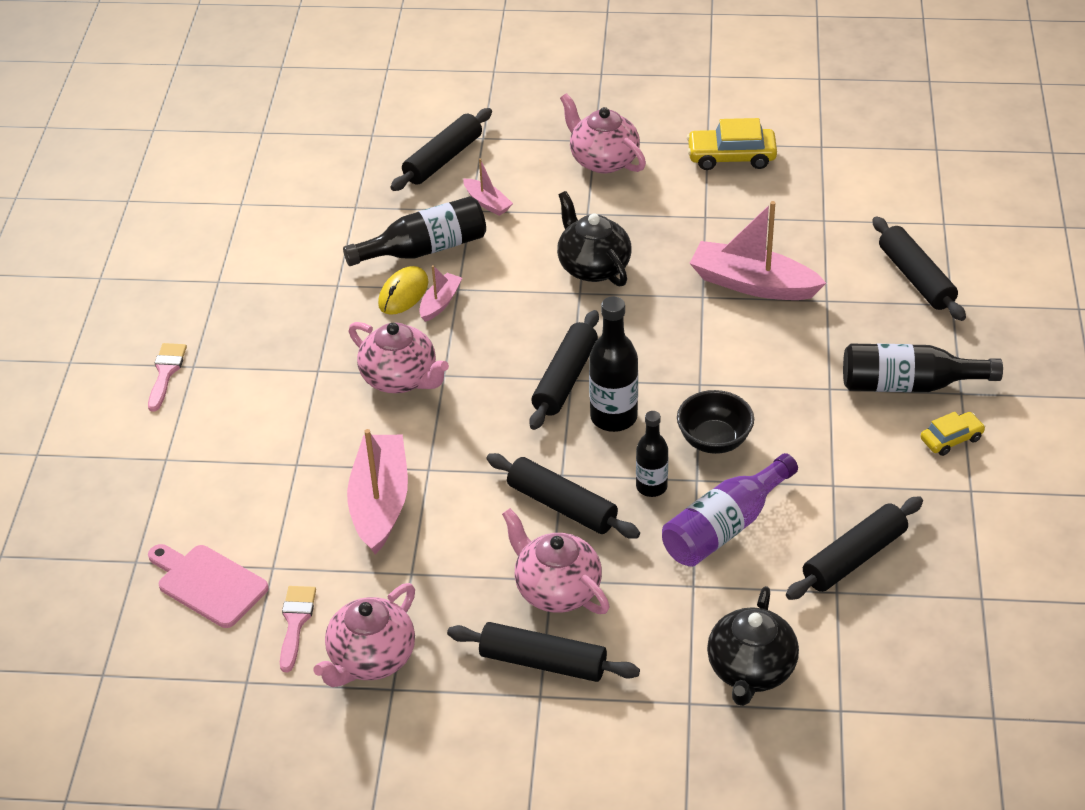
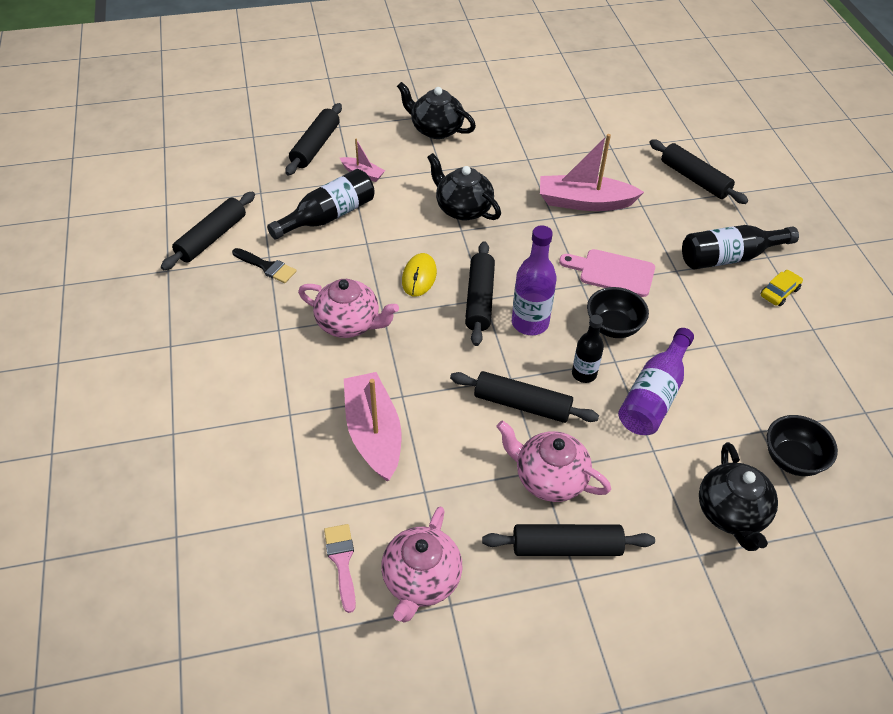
camera: 20 degrees left, 5 degrees up
pink brush [148,343,187,412] -> none
pink cutting board [148,544,269,628] -> pink cutting board moved to [559,249,655,297]
yellow mouse [378,266,428,315] -> yellow mouse moved to [402,253,437,296]
pink boat [419,265,462,322] -> none
pink teapot [560,93,646,173] -> black teapot [397,82,476,139]
black bottle [589,296,638,432] -> purple bottle [512,225,557,335]
yellow car [687,118,777,170] -> none
black rolling pin [786,496,923,600] -> black rolling pin moved to [161,192,255,270]
none -> black brush [232,248,296,283]
none -> black bowl [767,415,838,476]

